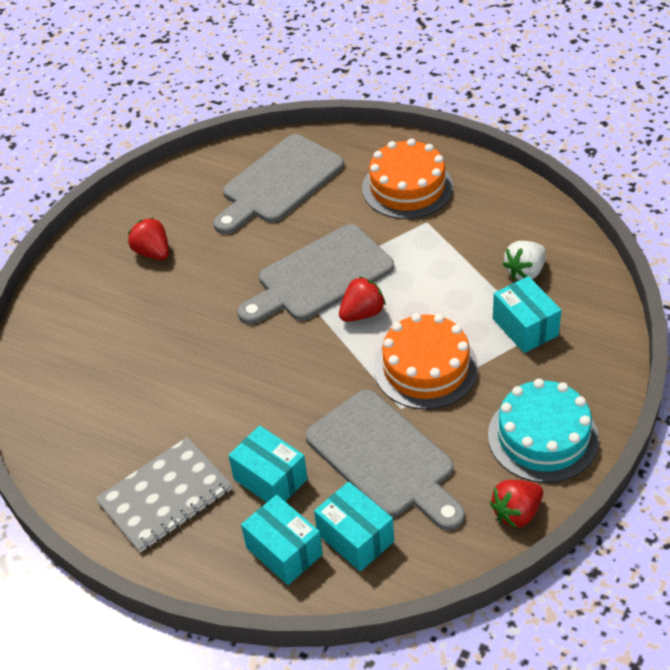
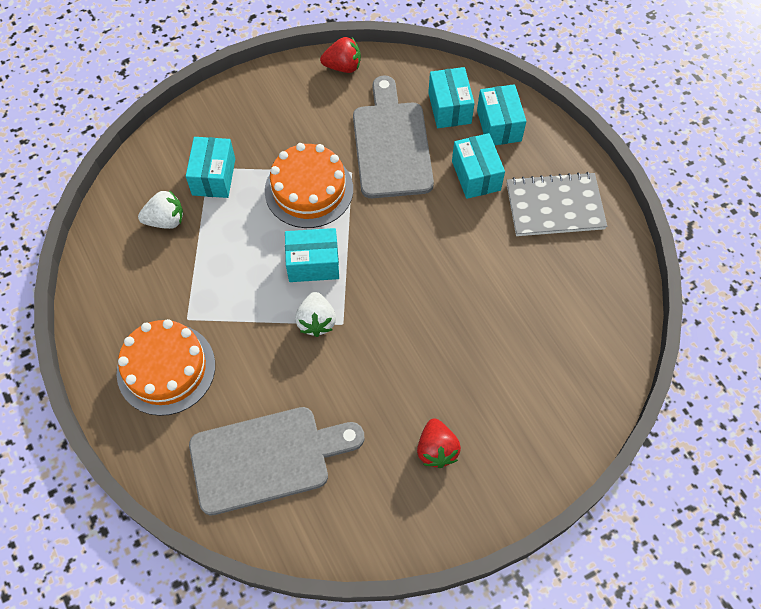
camera: 150 degrees left, 15 degrees up
grey cutting board [238,224,394,324] -> white strawberry [295,292,336,337]
red strawberry [339,276,386,322] -> turquoise box [285,228,339,282]
turquoise cake [488,379,599,483] -> none

